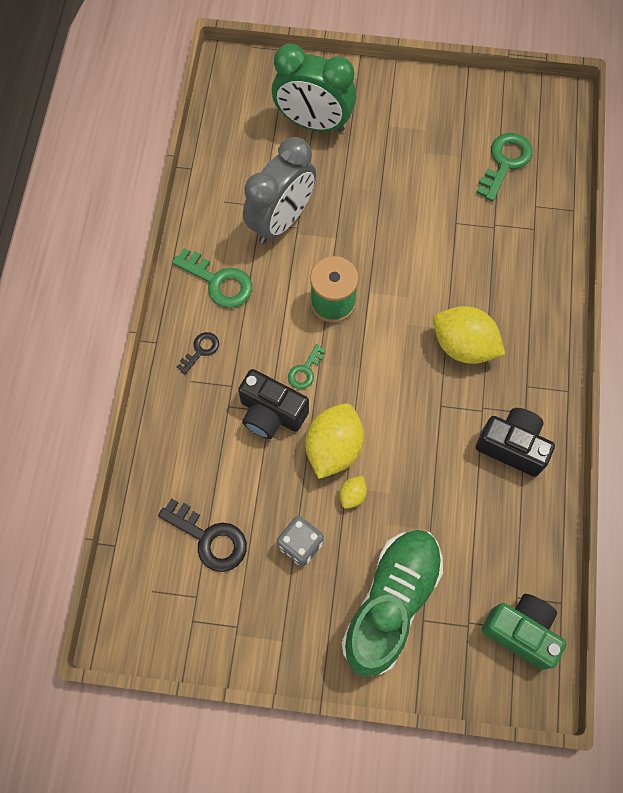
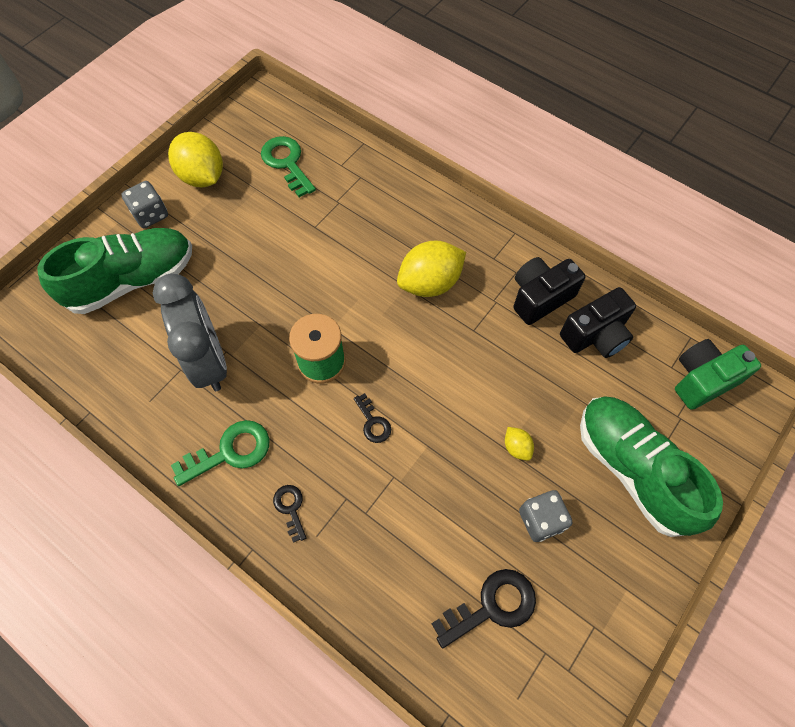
camera: 60 degrees left, 5 degrees down
black camera [238,369,309,439] -> black camera moved to [560,287,636,358]
green clock [272,44,357,132] -> green shoe [37,228,192,314]
green key [288,344,326,389] -> black key [354,393,391,443]
yellow lemon [305,403,364,479] -> yellow lemon moved to [168,132,223,187]
none -> grey dice [121,181,168,228]

